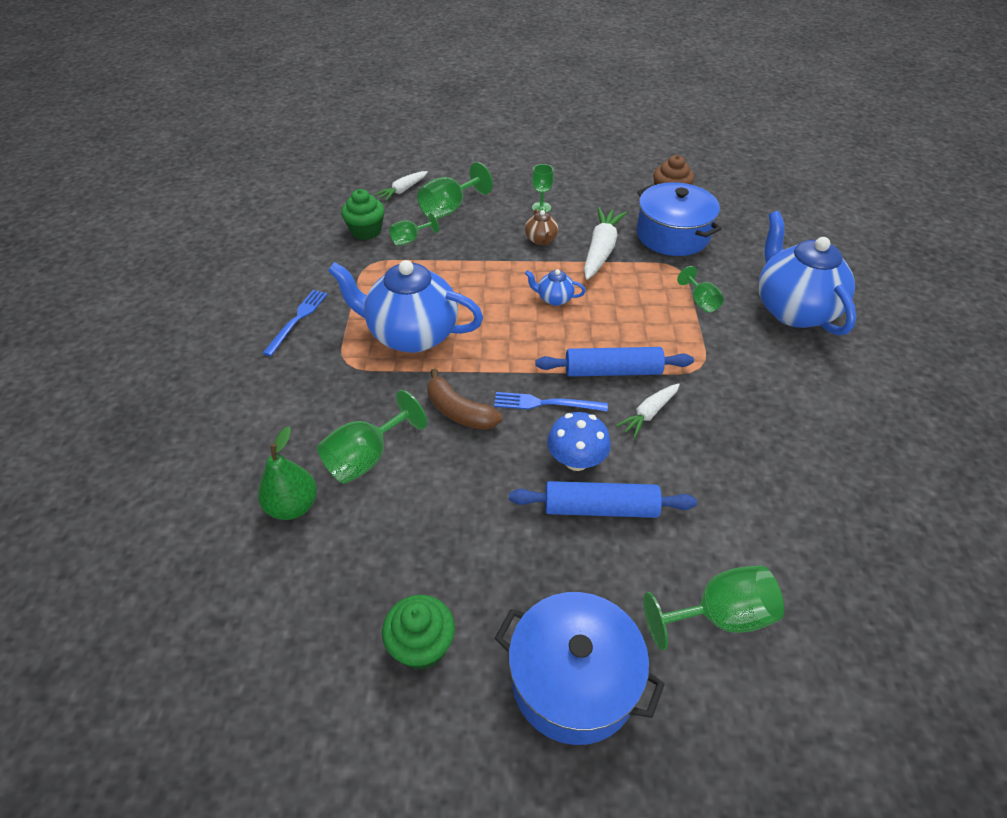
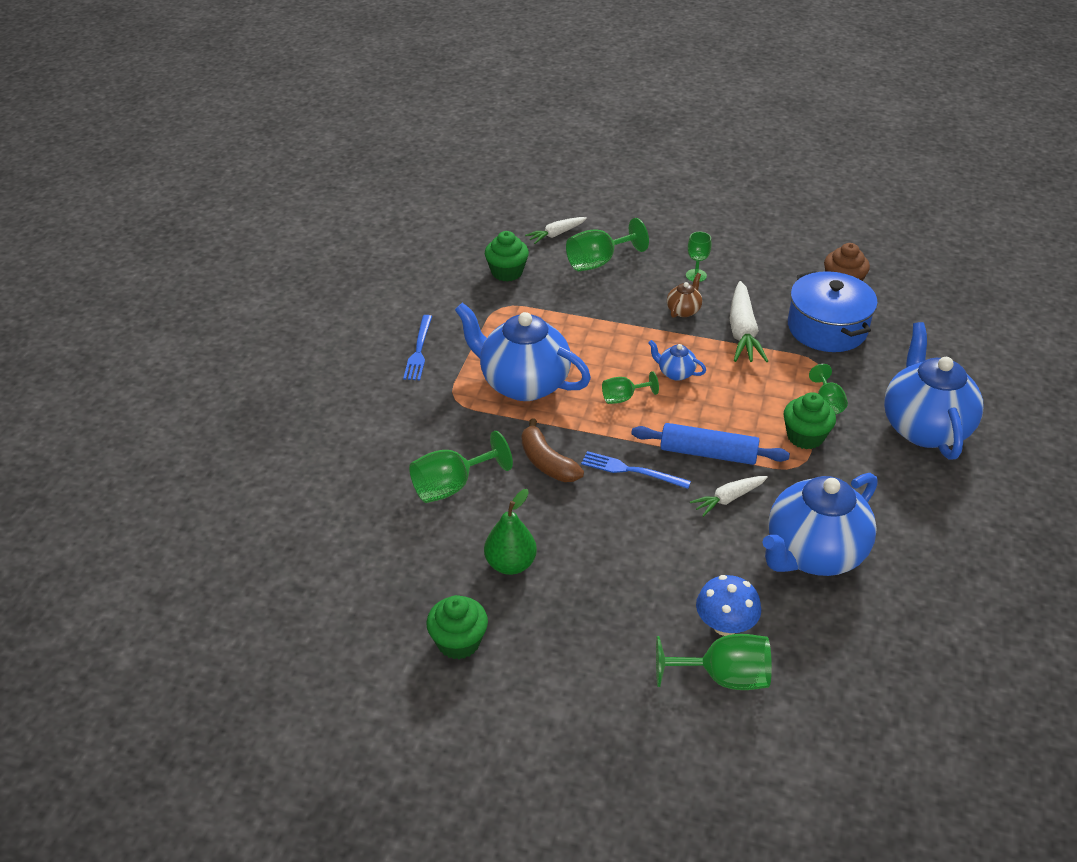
camera: 15 degrees right, 5 degrees down
green pear [258,427,317,520] -> green pear moved to [484,489,537,575]
blue fork [263,290,328,356] -> blue fork turned 150 degrees clockwise [403,315,432,380]
green goblet [389,213,439,246] -> green goblet moved to [602,371,659,404]
blue pot [495,592,665,745] -> none
blue rolling pin [509,481,697,518] -> none
brown teapot [525,209,558,245] -> brown teapot turned 150 degrees counterclockwise [667,273,702,318]
blue mushroom [547,412,611,471] -> blue mushroom moved to [696,575,761,636]
white carrot [584,207,627,280] -> white carrot turned 150 degrees clockwise [730,281,768,362]
none -> blue teapot [762,473,878,576]
none -> green cupcake [783,392,836,449]

